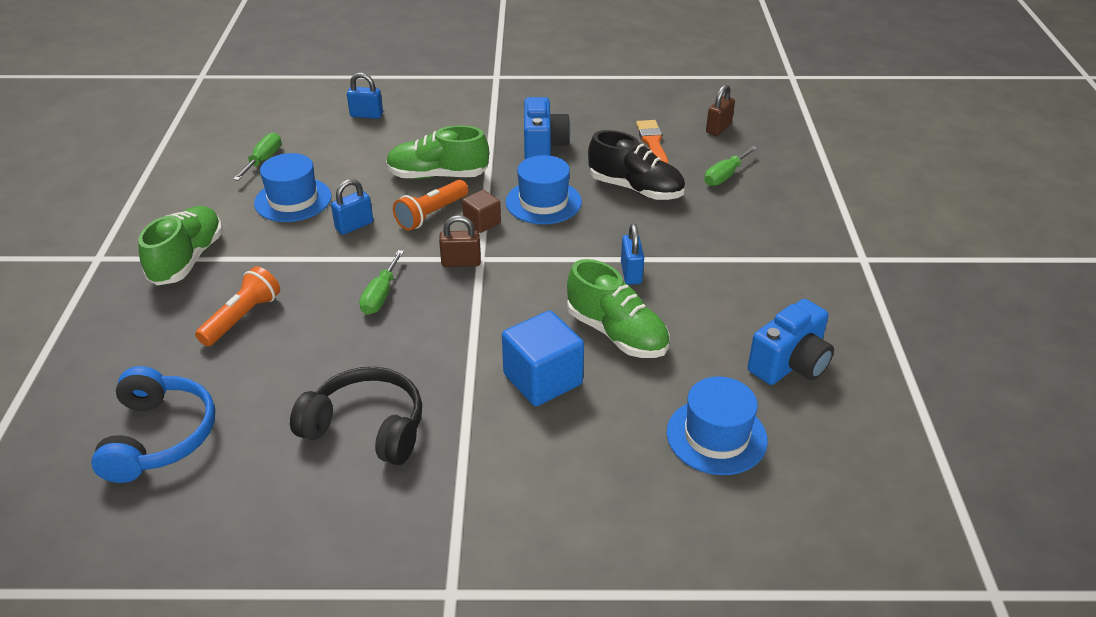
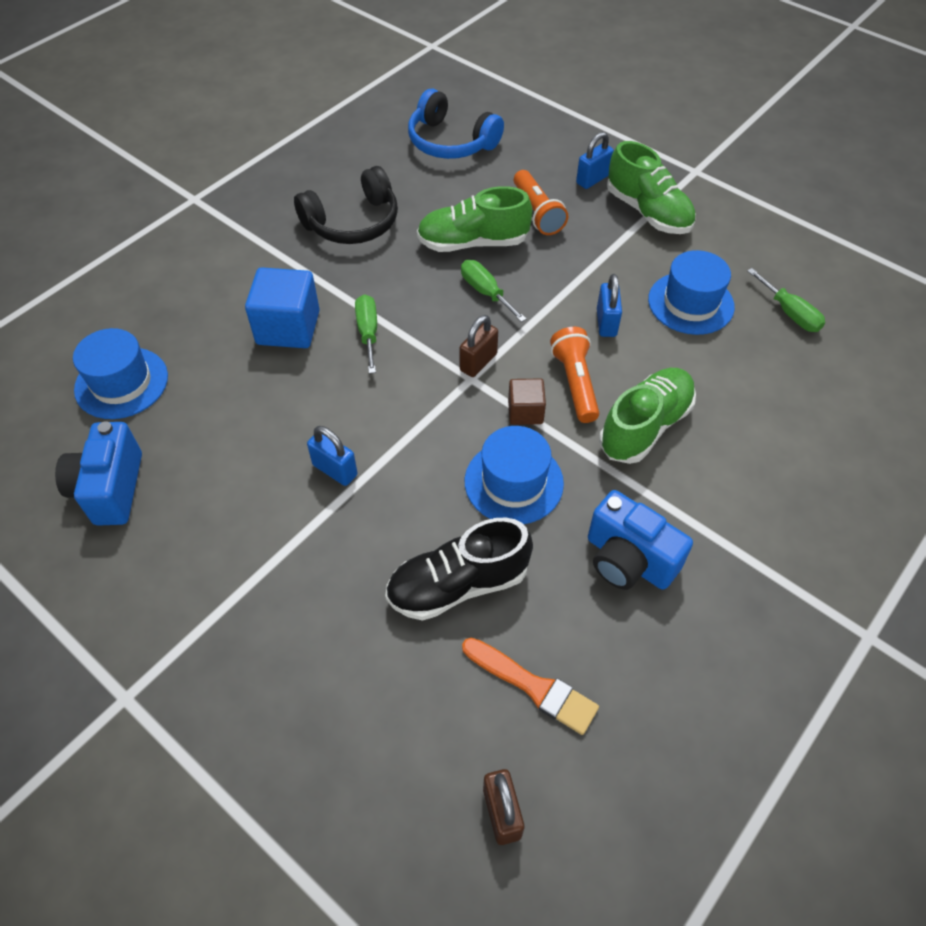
camera: 130 degrees right, 15 degrees up
blue padlock [347,72,383,119] -> blue padlock moved to [576,132,614,189]
green shoe [567,259,669,358] -> green shoe moved to [417,186,532,252]
green screwdriver [705,146,758,186] -> green screwdriver moved to [355,294,377,374]

